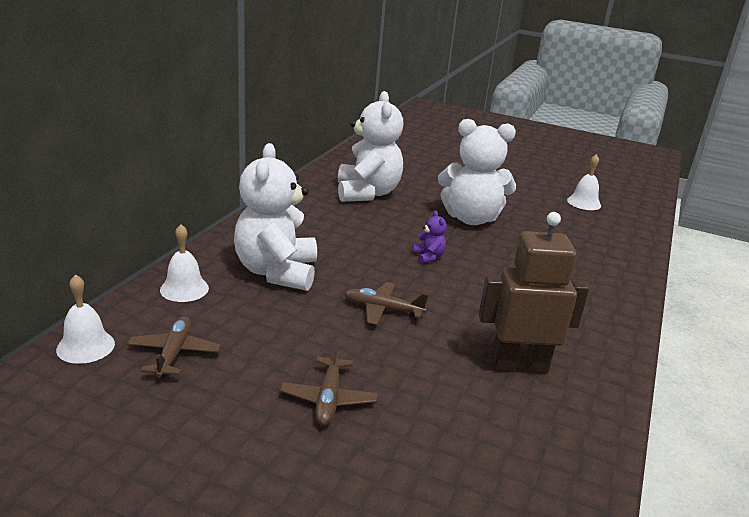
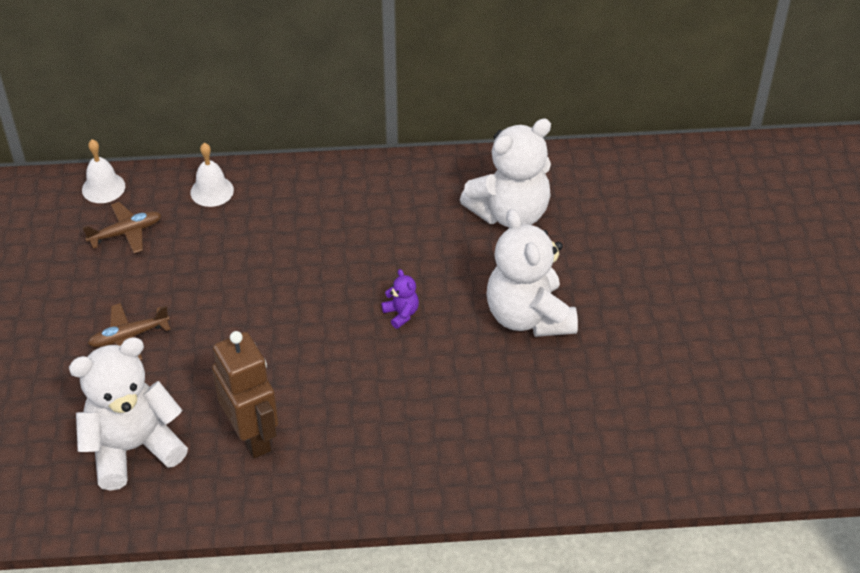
camera: 65 degrees right, 20 degrees up
white teddy bear [234,143,317,291] -> white teddy bear moved to [69,337,188,491]
brown plane [344,282,428,325] -> none
purple teddy bear [413,210,447,264] -> purple teddy bear turned 75 degrees counterclockwise [381,269,419,329]
white bell [567,154,601,210] -> none

